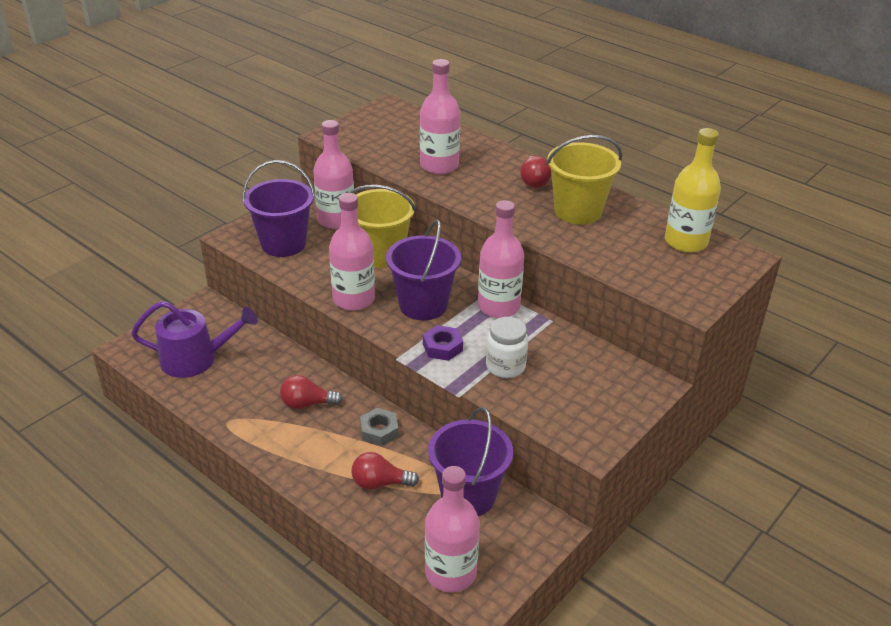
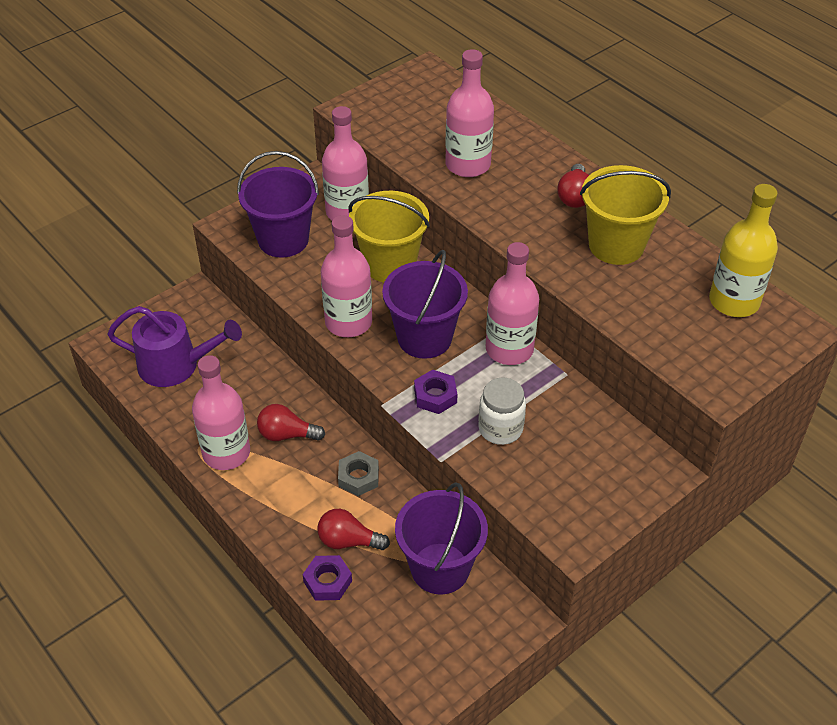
camera: 10 degrees right, 10 degrees up
pink bottle [425,466,480,592] -> pink bottle moved to [192,355,250,470]
none -> purple nut [303,555,352,601]

